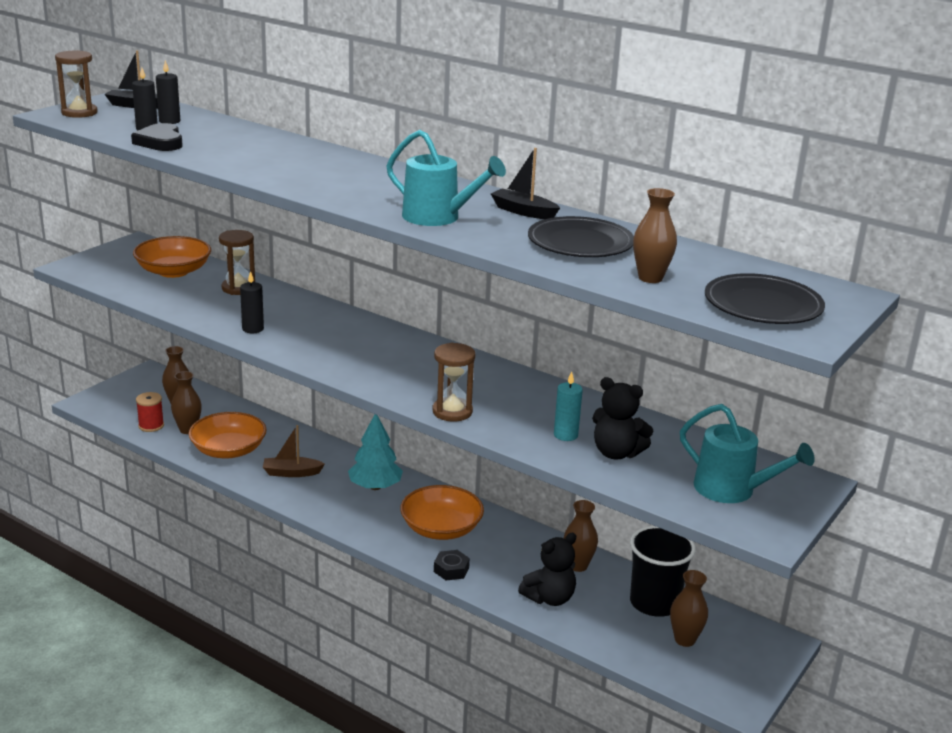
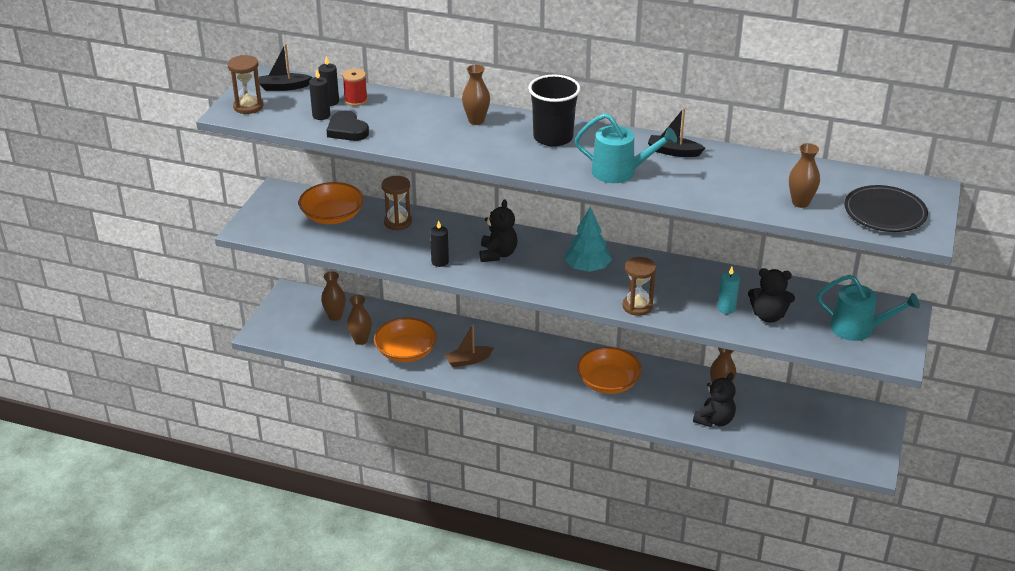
camera: 15 degrees left, 10 degrees up
red spool [136,392,164,432] -> red spool moved to [342,69,368,106]
turquoise tree [348,414,403,490] -> turquoise tree moved to [565,207,612,272]
black nut [434,550,470,581] -> none
black plate [528,216,634,257] -> none
black cup [630,526,696,617] -> black cup moved to [528,74,581,147]
brown vase [670,570,708,647] -> brown vase moved to [462,65,490,125]
none -> black teddy bear [479,199,518,262]

